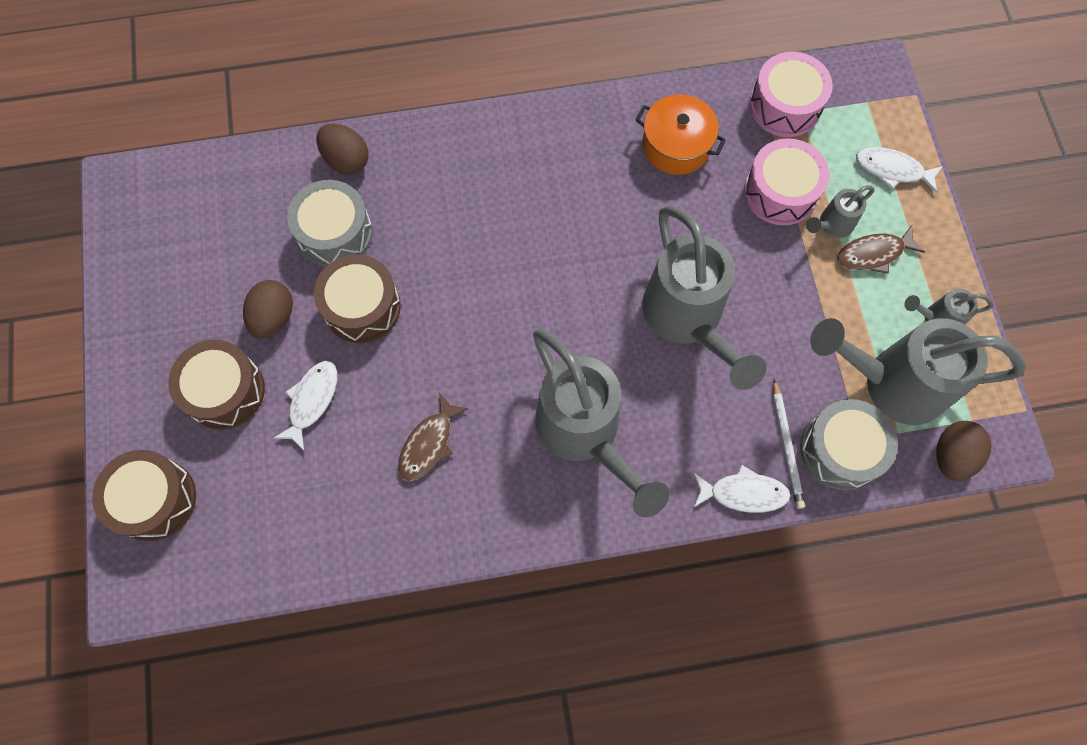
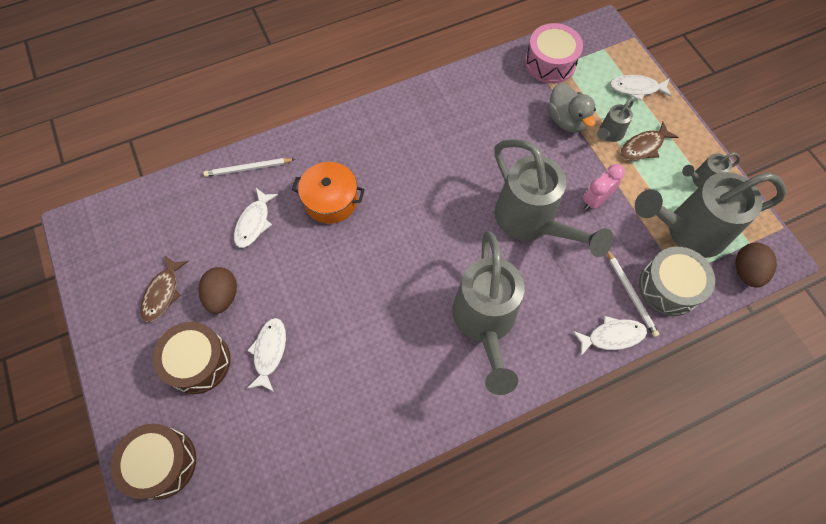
camera: 15 degrees left, 5 degrees down
grey drum [287,180,373,267] -> white fish [234,188,278,248]
brown drum [314,254,401,343] -> none
brown egg [317,124,369,175] -> white pencil [203,158,295,177]
brown fish [398,393,468,481] -> brown fish moved to [140,255,188,322]
grey watering can [533,330,670,517] -> grey watering can turned 45 degrees clockwise [452,231,525,395]
orange pot [635,94,726,175] -> orange pot moved to [292,162,365,224]
pink drum [744,138,829,225] -> grey duck [547,83,596,133]
none -> pink clock [583,164,625,210]

